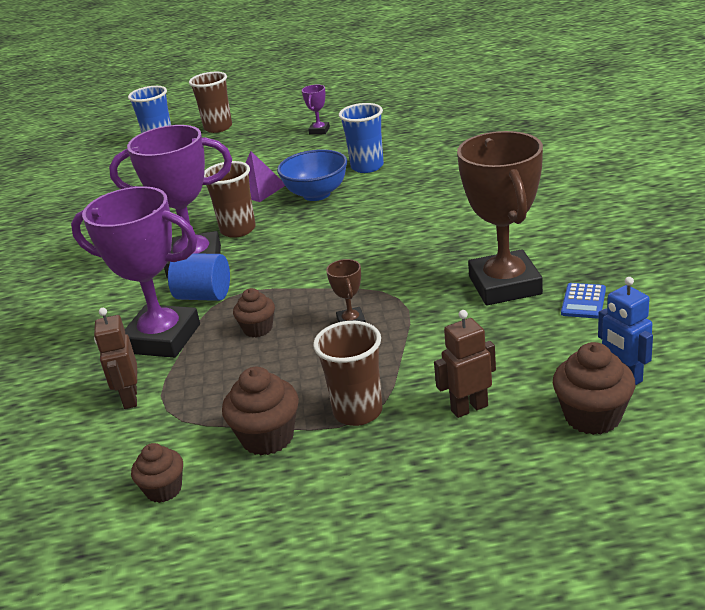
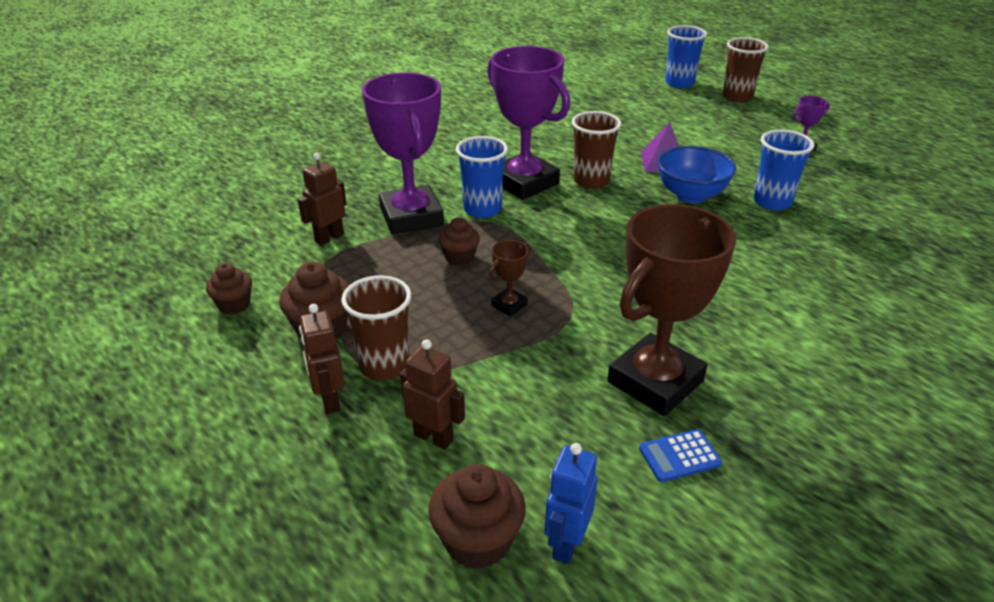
camera: 50 degrees right, 5 degrees up
blue cylinder [168,253,230,301] -> blue cup [456,136,508,218]
none -> brown robot [299,304,345,414]

